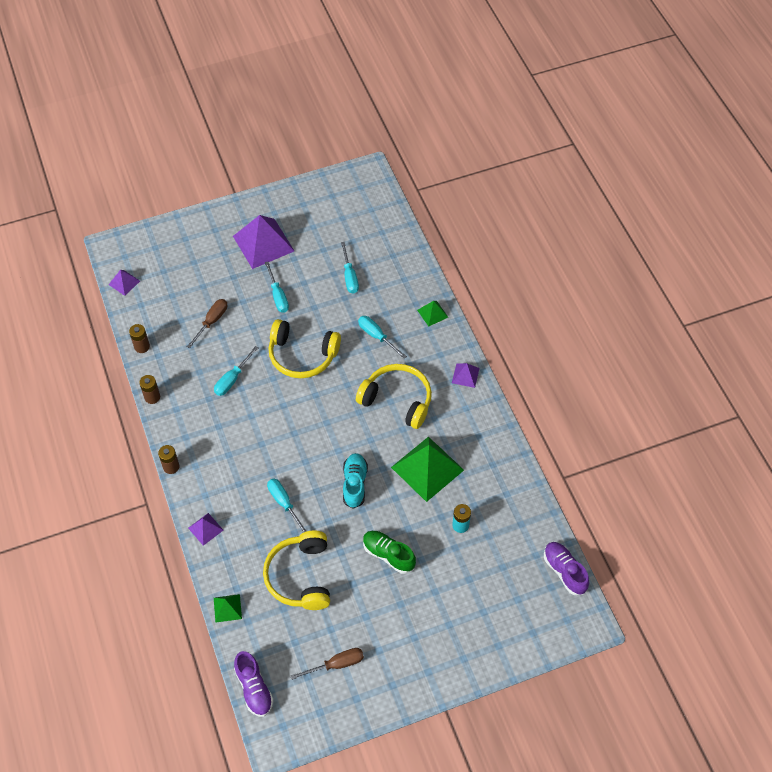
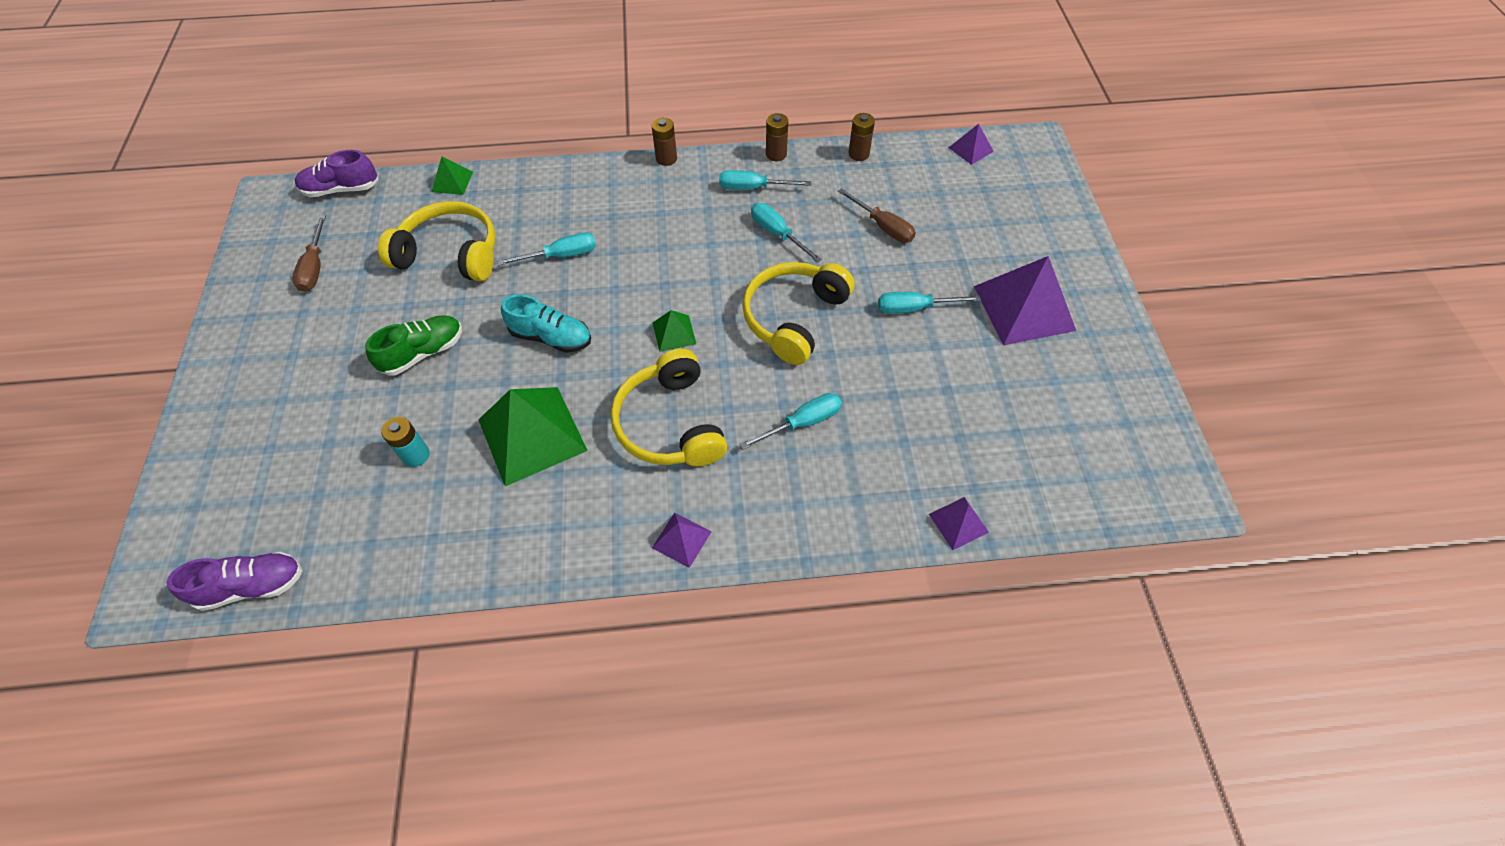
camera: 105 degrees right, 0 degrees up
purple pyramid [188,513,223,546] -> purple pyramid moved to [929,497,989,550]
turquoise screwdriver [341,242,359,294] -> turquoise screwdriver moved to [719,170,811,190]
yellow headphones [356,364,432,429] -> yellow headphones turned 120 degrees clockwise [611,349,727,466]
green pyramid [417,301,448,327] -> green pyramid moved to [653,310,696,352]

